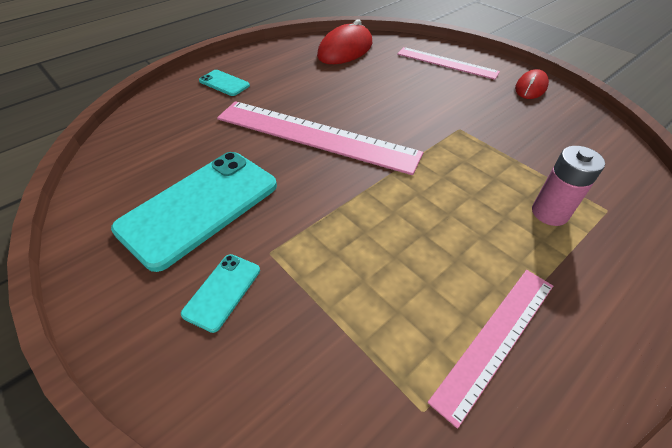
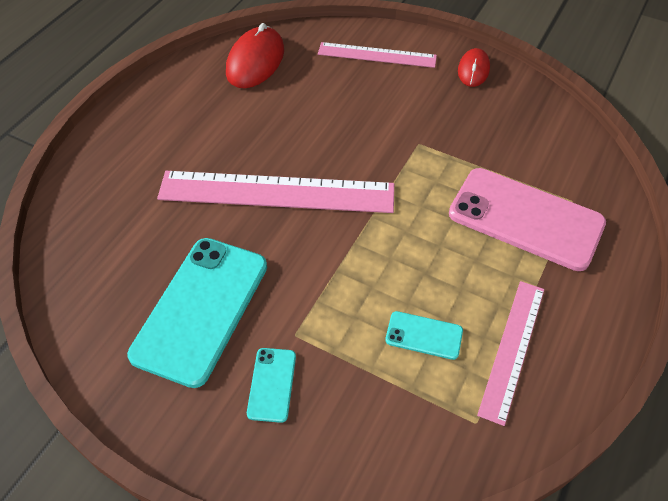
camera: 20 degrees left, 5 degrees up
turquoise phone [199,70,250,96] -> turquoise phone moved to [385,311,463,360]
pink battery [532,146,605,226] -> pink phone [449,168,606,271]

